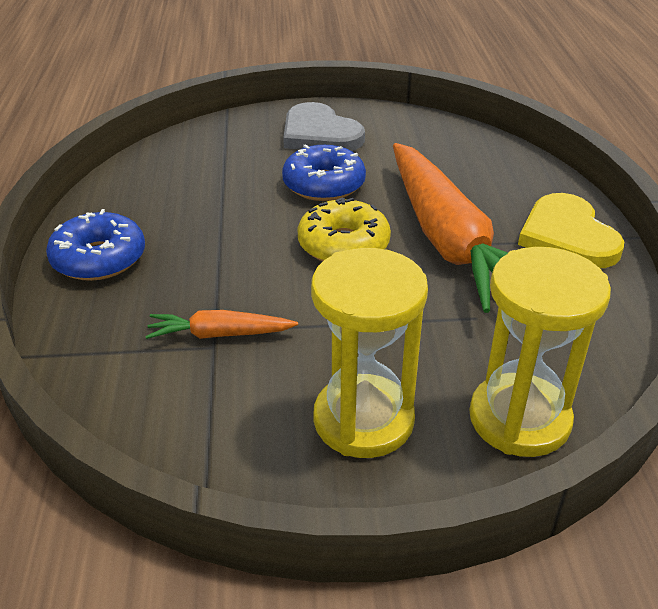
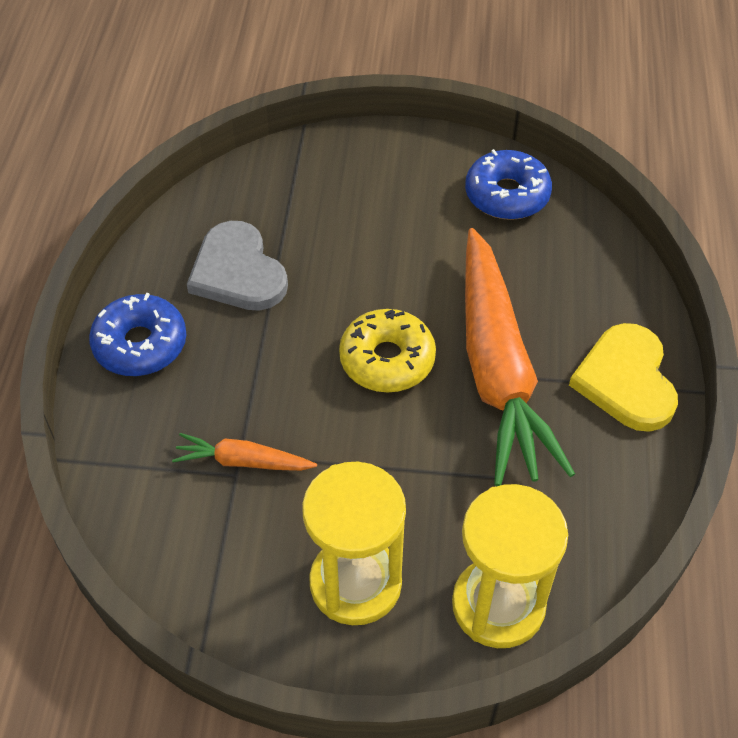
camera: 10 degrees right, 15 degrees up
blue donut [282,144,366,201] -> blue donut moved to [465,149,552,220]
grey heart [283,102,365,151] -> grey heart moved to [187,221,288,311]

